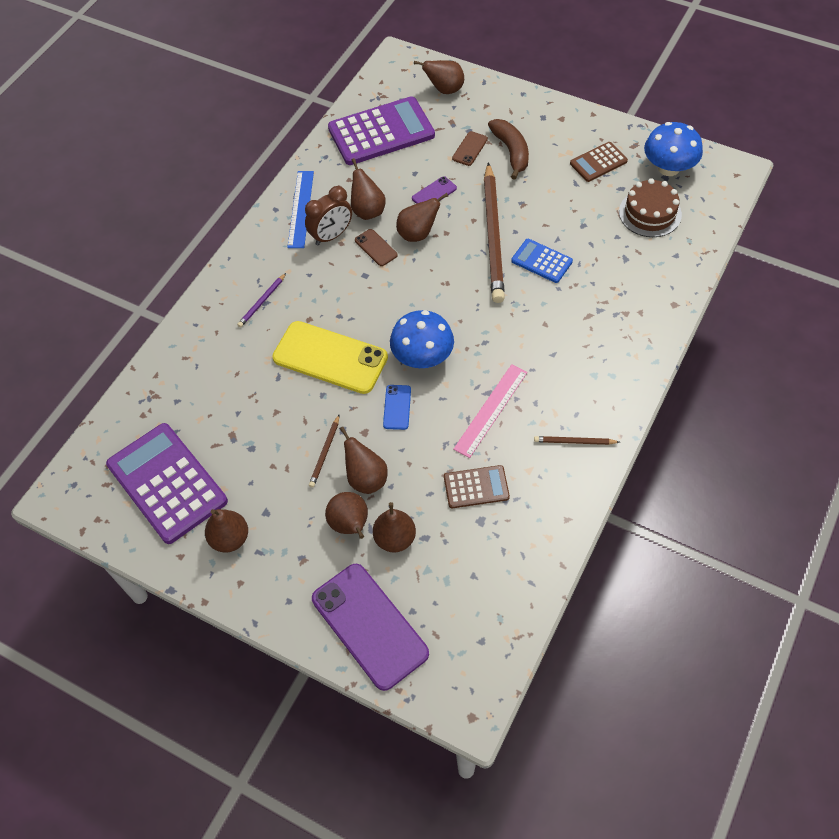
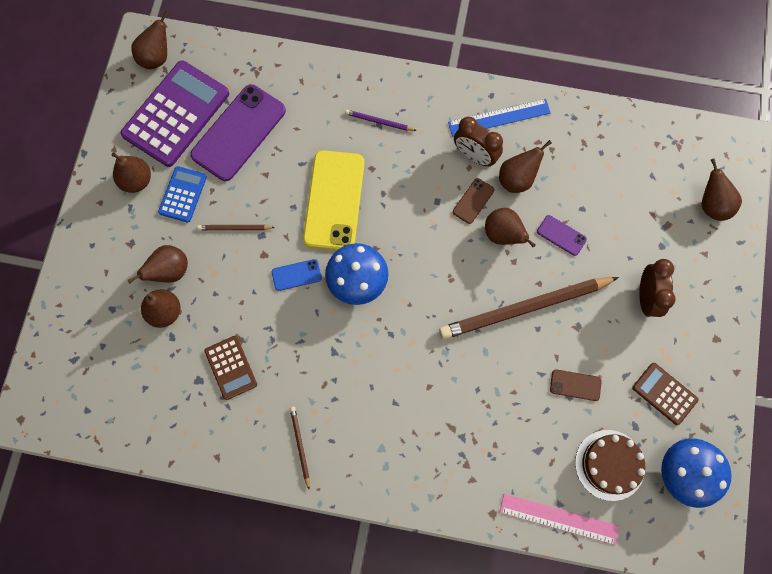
camera: 70 degrees right, 15 degrees up
purple phone [312,564,429,691] -> purple phone moved to [190,84,286,181]
purple calculator [328,96,435,165] -> none
brown pear [340,427,388,494] -> brown pear moved to [131,11,169,69]
brown phone [452,131,488,166] -> brown phone moved to [550,369,602,401]
pink ruler [453,364,527,458] -> pink ruler moved to [500,494,619,545]
brown banana [488,119,529,180] -> brown clock [639,259,676,317]
blue calculator [511,239,573,283] -> blue calculator moved to [158,166,207,222]

